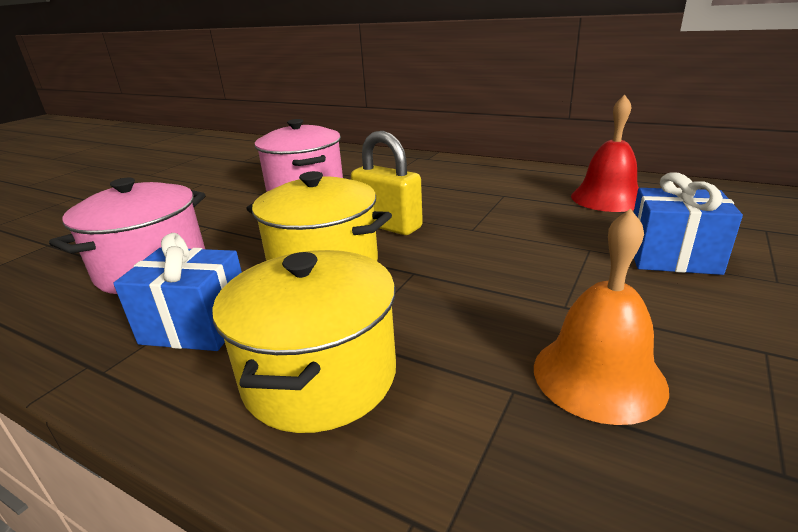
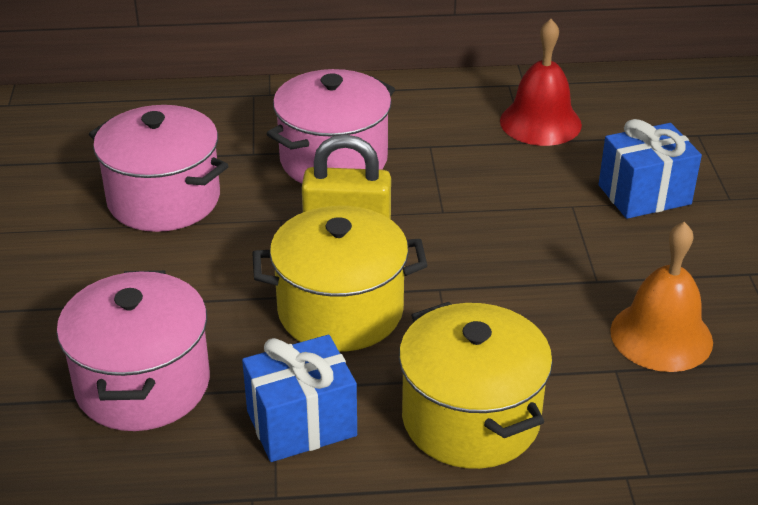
camera: 35 degrees left, 10 degrees up
none -> pink pot [267,69,395,183]

